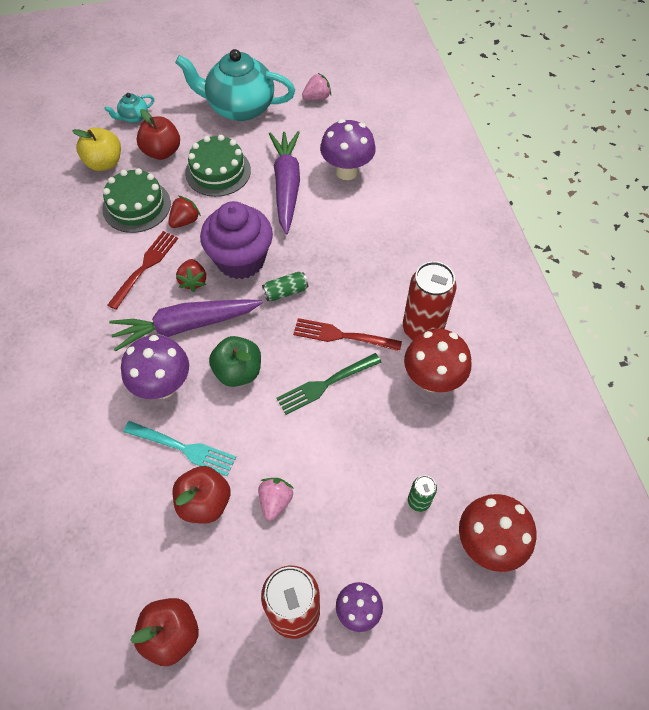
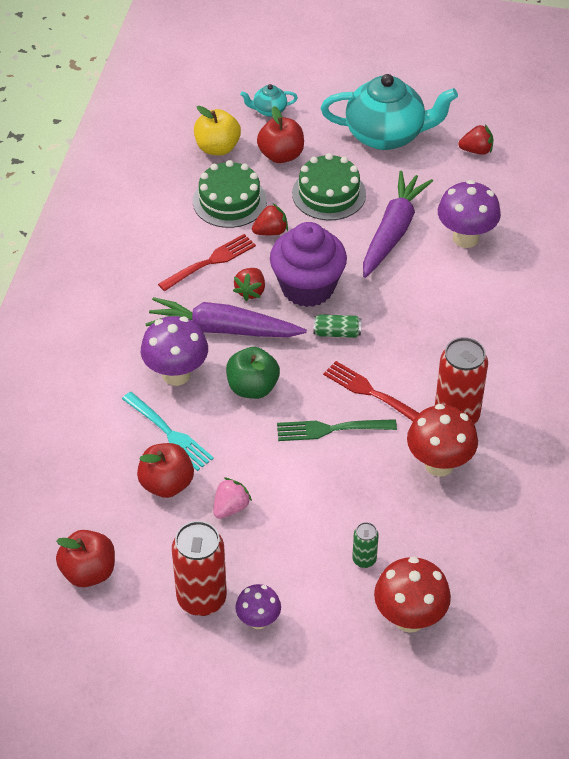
camera: 25 degrees right, 10 degrees down
turquoise teapot [175,49,295,121] -> turquoise teapot turned 150 degrees clockwise [321,74,458,150]
pink strawberry [302,73,331,100] -> red strawberry [458,124,493,155]

